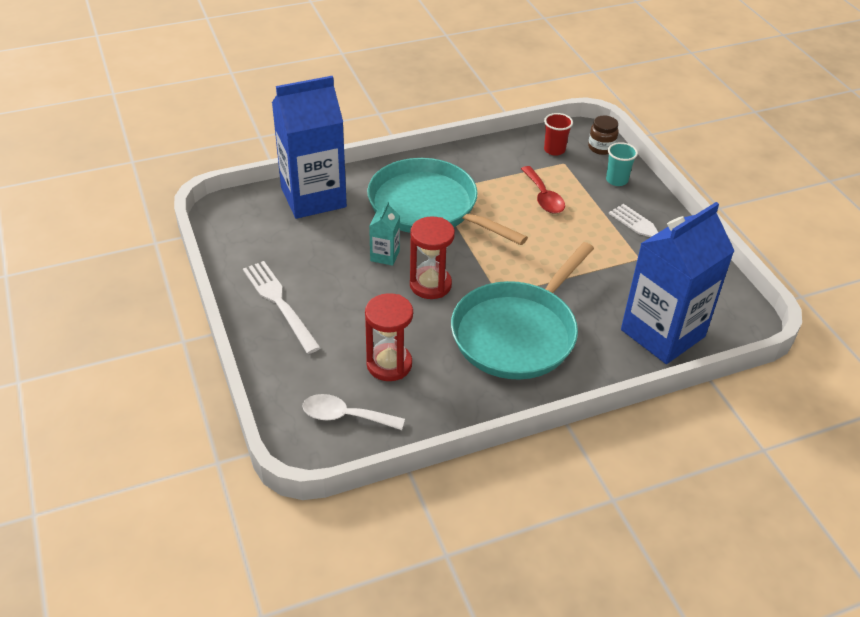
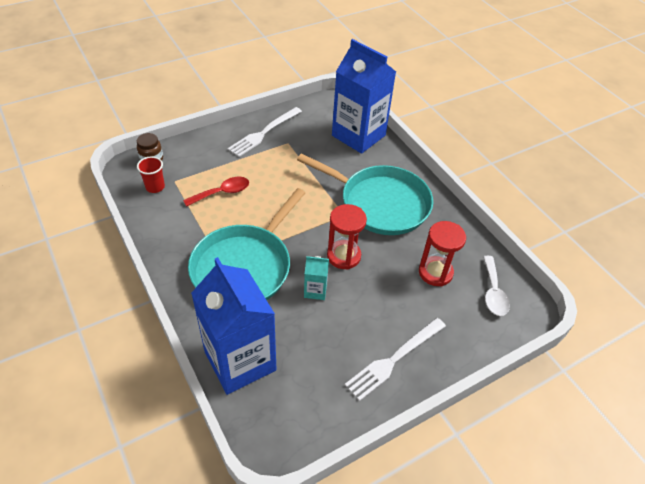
camera: 100 degrees left, 5 degrees up
turquoise cup [606,142,638,186] -> none

